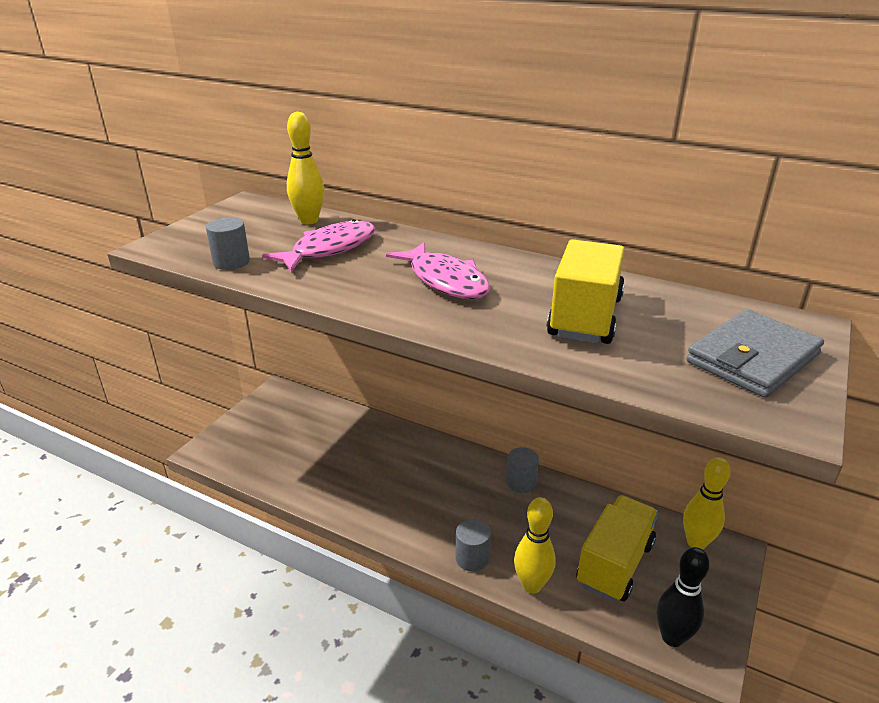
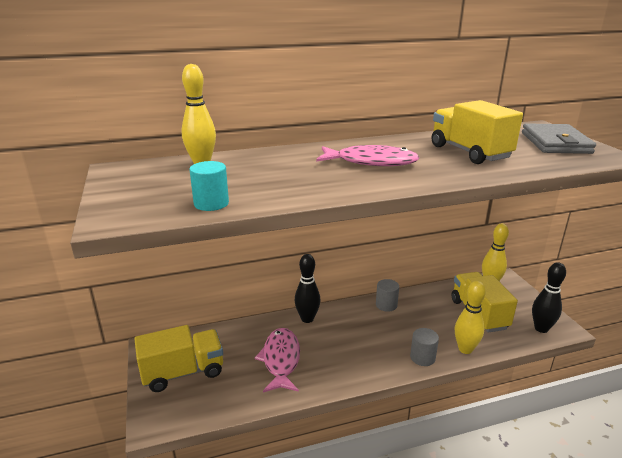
camera: 45 degrees left, 5 degrees down
grey cylinder [206,217,250,270] -> turquoise cylinder [190,161,229,211]
pink fish [262,219,375,272] -> pink fish moved to [255,328,300,392]
none -> yellow truck [135,325,223,392]
none -> black bowling pin [295,254,321,323]

